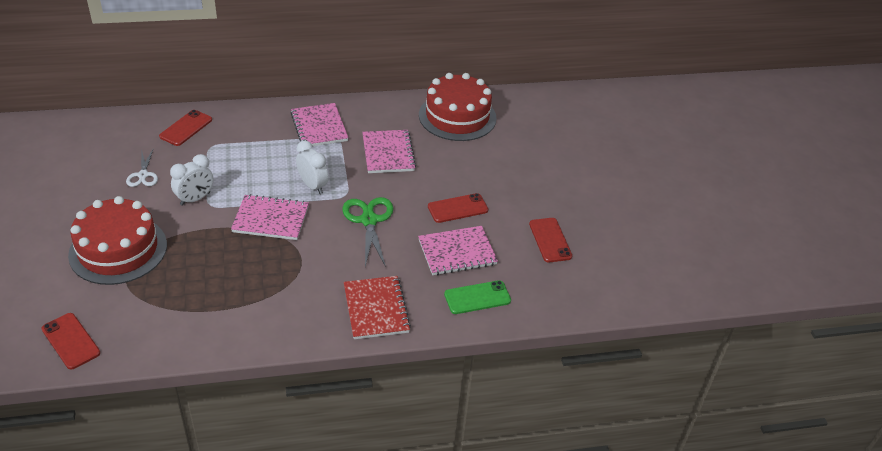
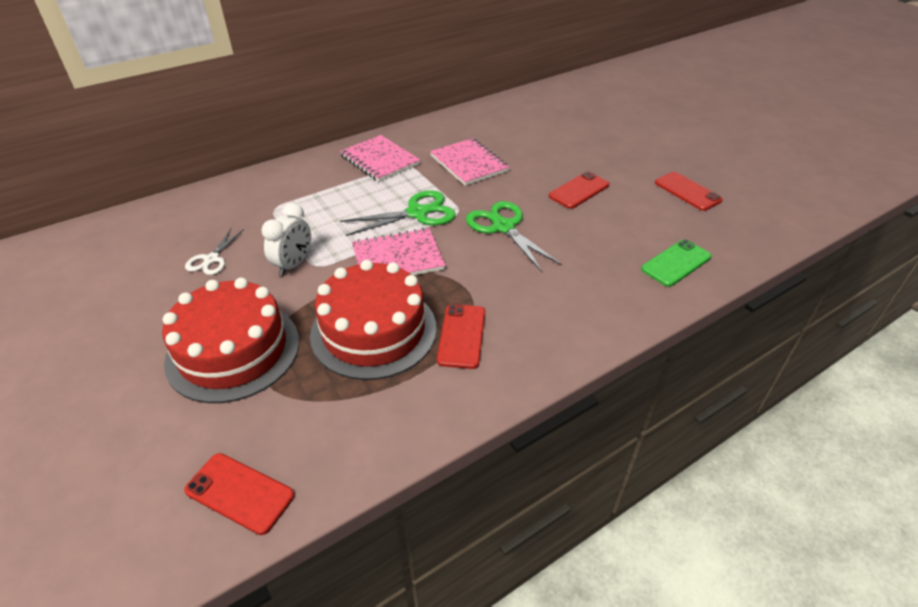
camera: 20 degrees left, 0 degrees up
white scissors [126,150,158,187] -> white scissors turned 45 degrees clockwise [185,229,244,275]
red phone [159,110,212,146] -> red phone moved to [437,304,485,369]
white clock [296,140,328,194] -> green scissors [340,190,456,236]
red notebook [344,276,411,339] -> none
pink notebook [418,226,498,275] -> none
red cake [419,73,497,141] -> red cake moved to [310,260,437,380]

